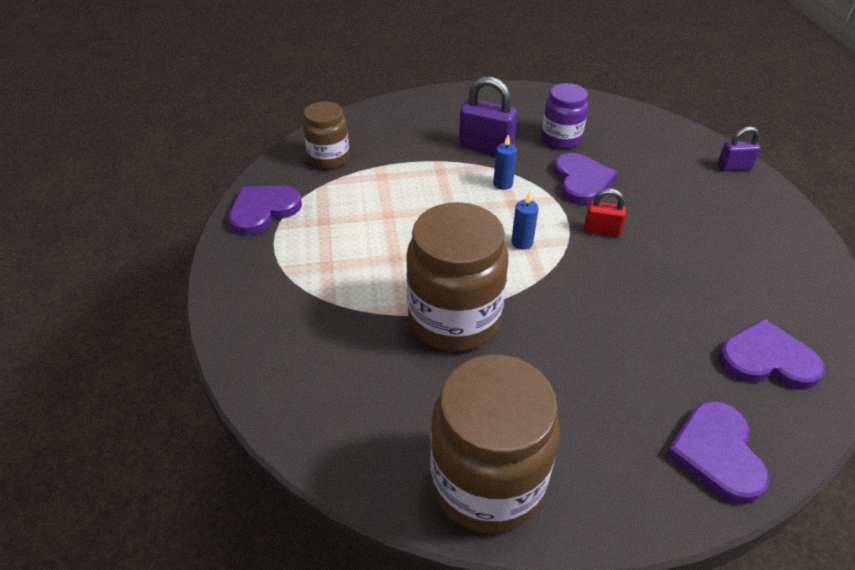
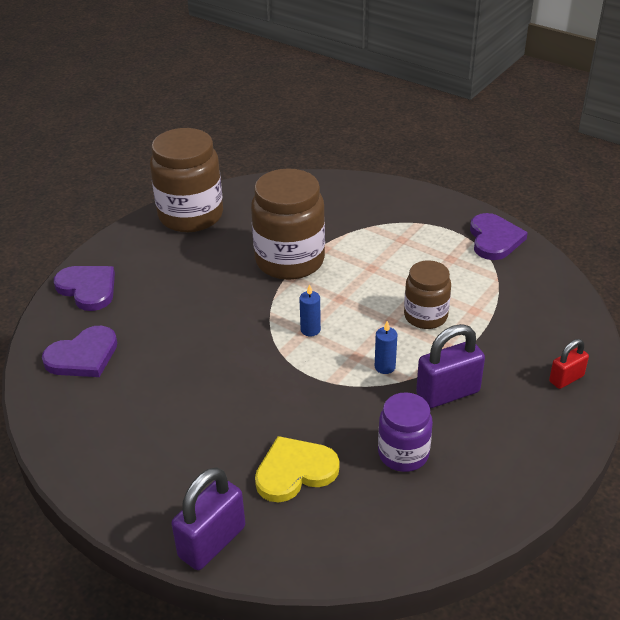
camera: 135 degrees right, 5 degrees down
brown jar [303,101,350,169] -> brown jar moved to [404,260,451,329]
purple heart [554,153,618,205] -> none
red padlock [584,189,626,237] -> red padlock moved to [549,339,589,389]
purple padlock [717,127,761,171] -> purple padlock [171,467,245,570], size x1.70
none -> yellow heart [255,436,339,502]

